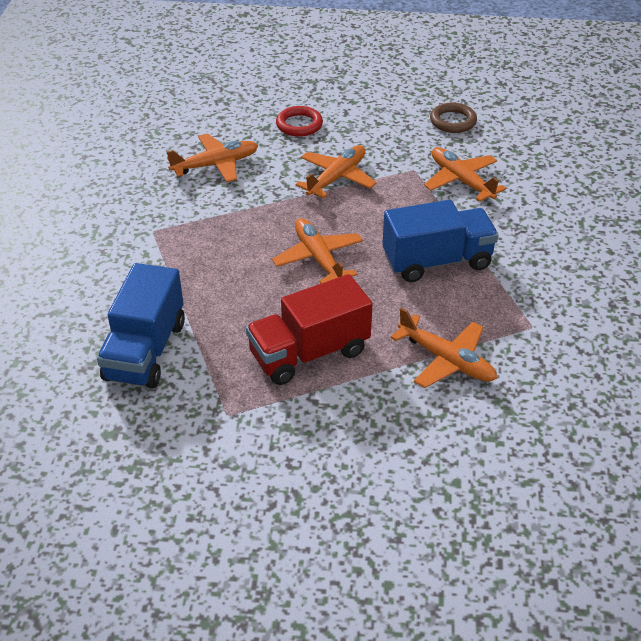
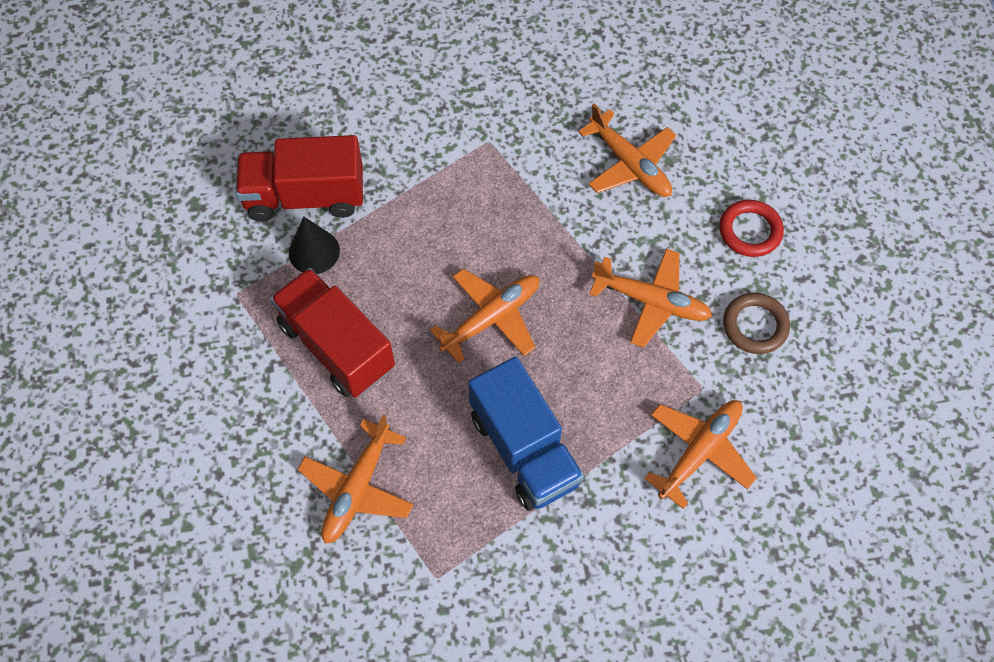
camera: 75 degrees right, 20 degrees up
blue truck [97,263,185,389] -> red truck [236,135,363,222]
brown ring [430,103,477,133] -> brown ring moved to [723,293,790,354]
none -> black cone [289,216,340,274]

